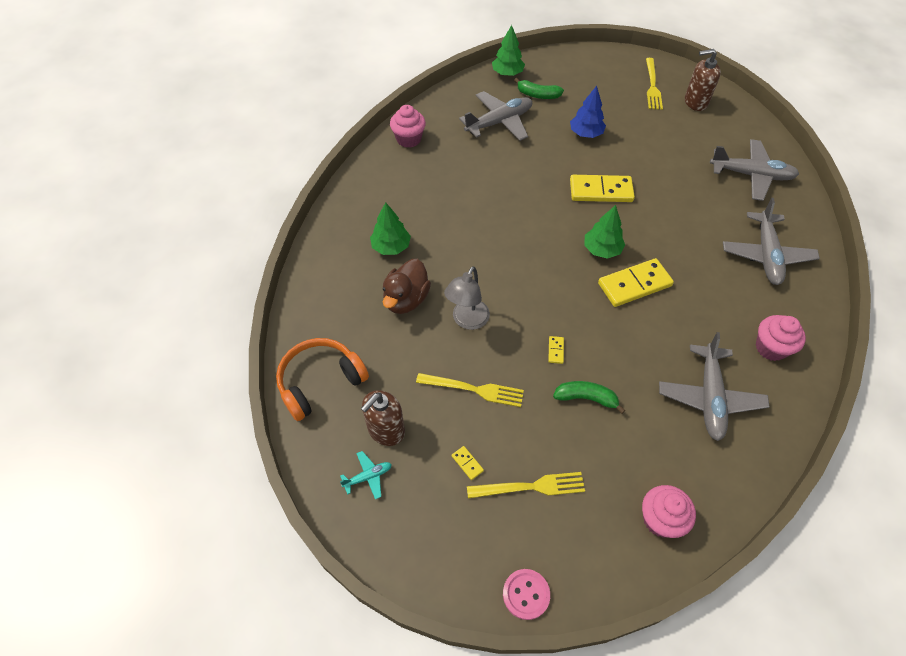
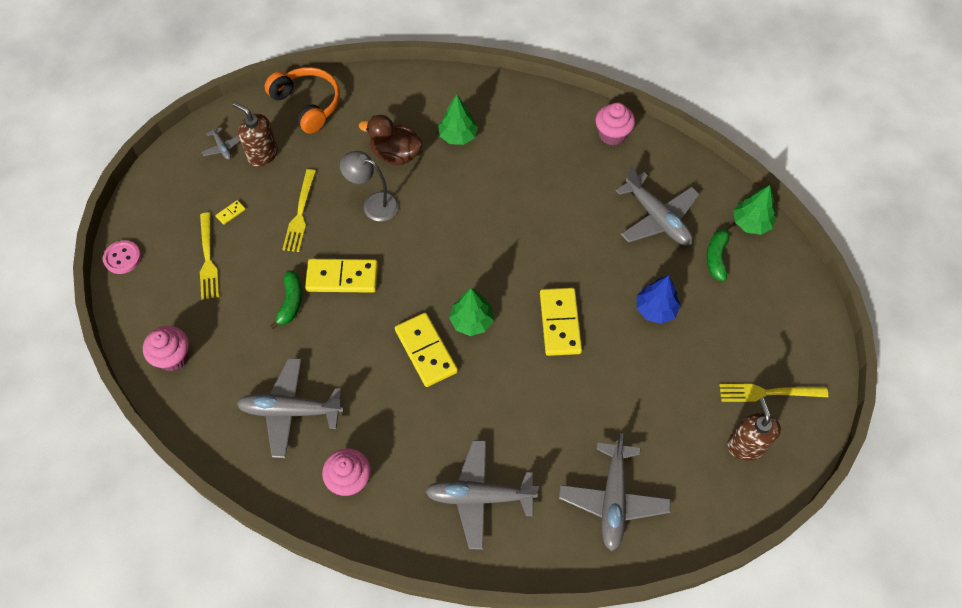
camera: 85 degrees right, 5 degrees up
turquoise plane [340,451,392,499] -> grey plane [202,124,240,160]
yellow domino [548,336,564,364] -> yellow domino [305,259,378,293], size x2.44

